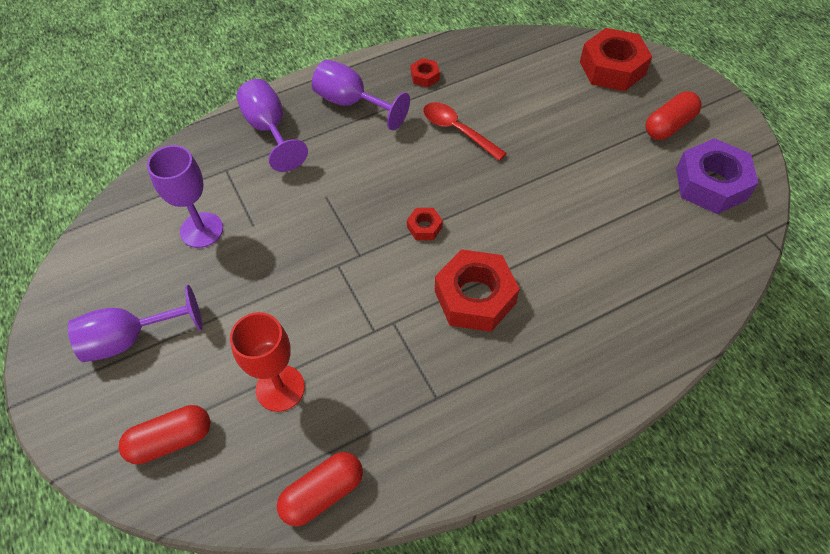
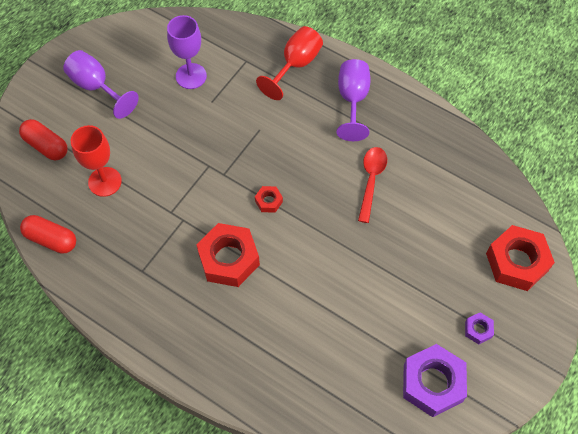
camera: 60 degrees right, 5 degrees up
purple goblet [237,79,308,172] -> red goblet [256,26,323,100]
red nut [411,58,440,87] -> none
red capsule [645,91,702,140] -> purple nut [465,312,494,344]

